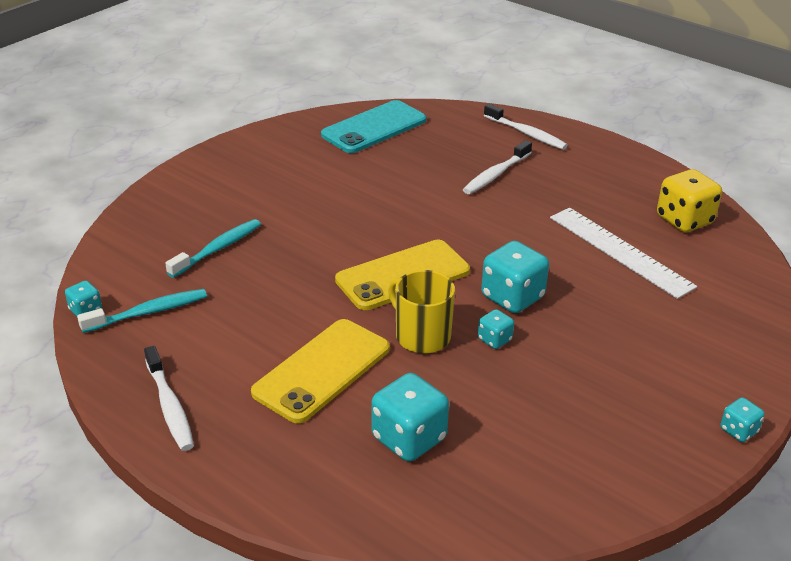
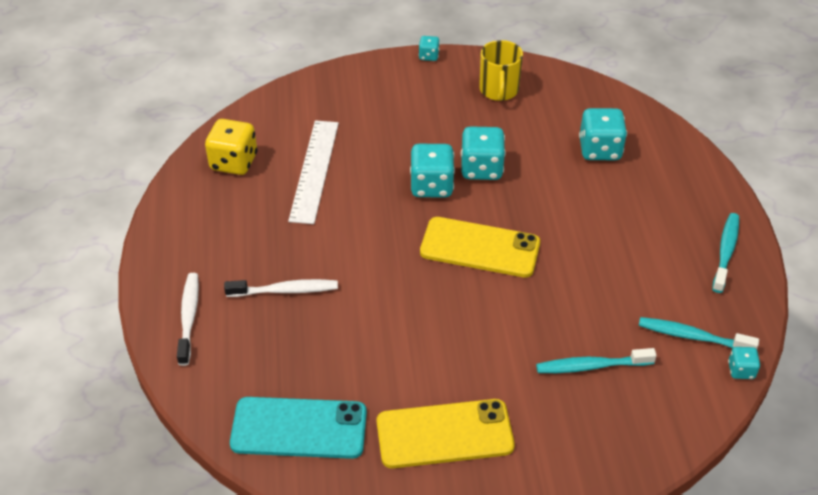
camera: 135 degrees left, 10 degrees up
white toothbrush [144,346,194,451] -> turquoise toothbrush [712,213,739,293]
yellow phone [251,319,390,423] -> yellow phone moved to [377,399,515,468]
yellow mug [388,270,455,354] -> yellow mug moved to [479,40,523,101]
turquoise dice [478,309,514,349] -> turquoise dice [461,126,506,180], size x1.93

